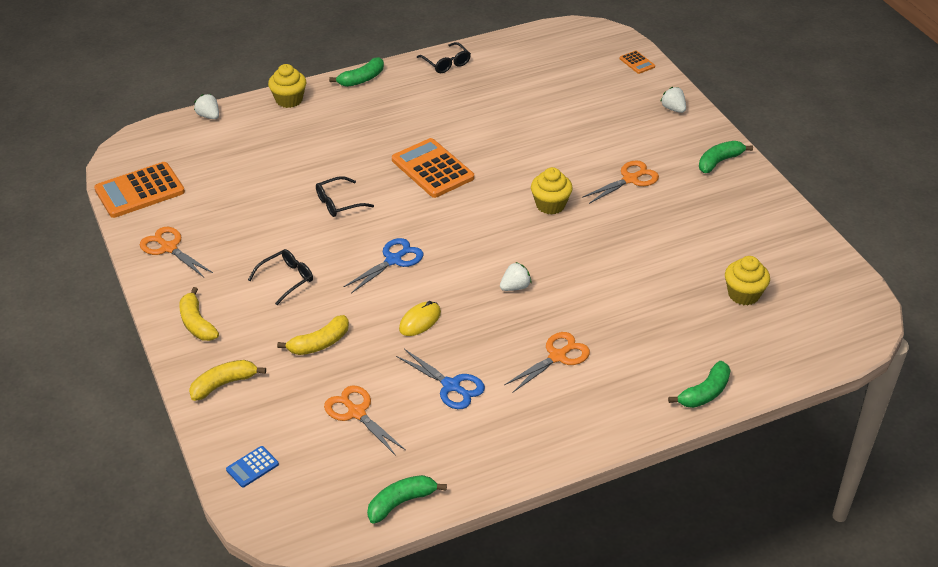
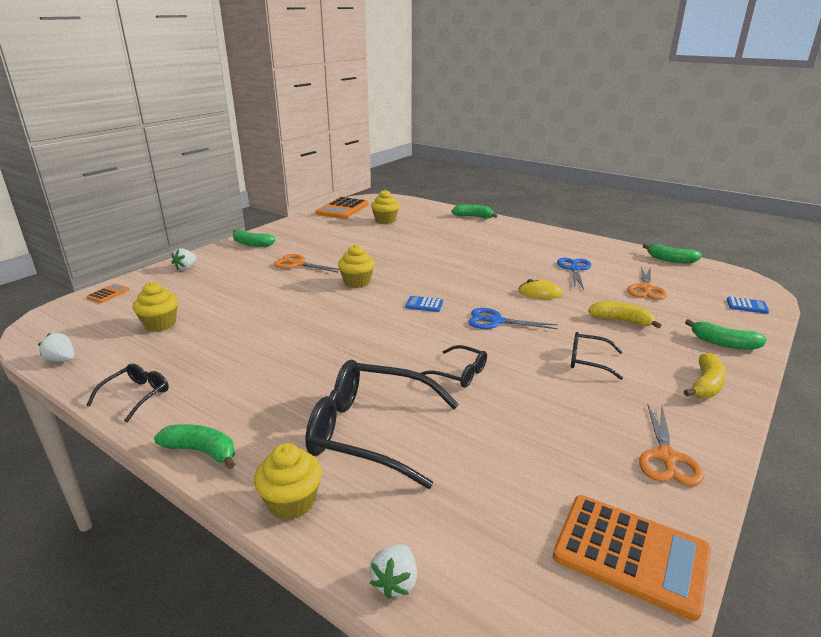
camera: 120 degrees left, 15 degrees down
yellow banana [189,360,266,401] -> green banana [685,319,767,350]
orange calculator [392,138,474,198] -> orange calculator moved to [316,197,369,219]
white strawberry [500,262,532,291] -> white strawberry moved to [38,333,75,361]
orange scissors [504,332,590,393] -> none
none -> yellow cupcake [133,282,178,332]
none -> black glasses [305,360,459,489]
none -> blue calculator [405,296,443,312]

